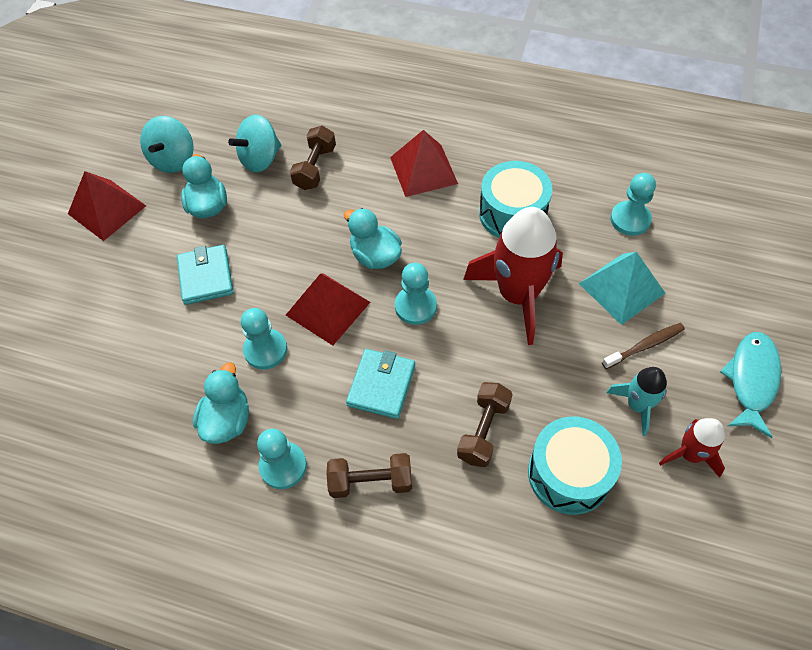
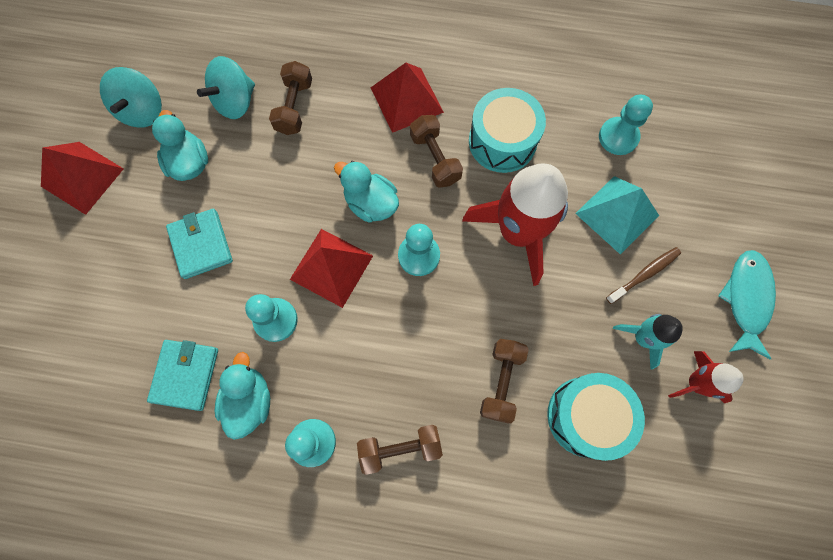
camera: 10 degrees left, 15 degrees up
turquoise wallet [346,349,415,419] -> turquoise wallet moved to [147,340,218,411]
none -> brown dumbbell [410,115,463,188]

